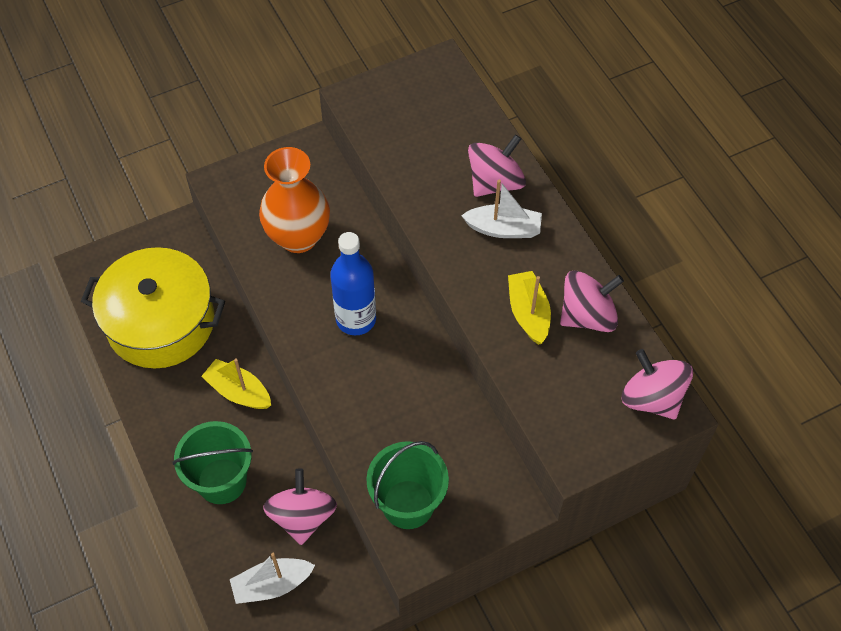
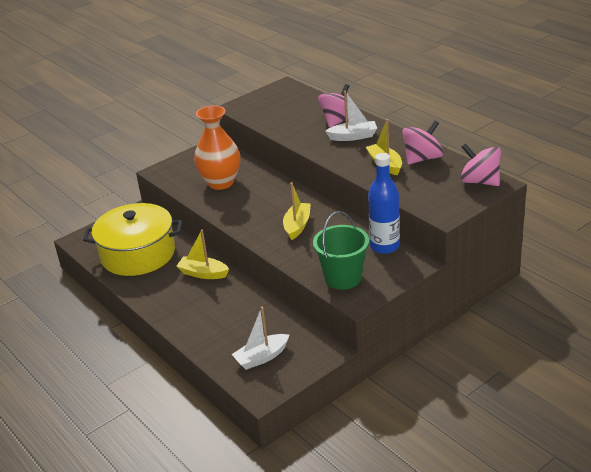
camera: 10 degrees left, 25 degrees down
green bucket [172,421,253,504] -> none
pink spinning top [263,468,337,545] -> none
blue bottle [330,232,376,335] -> blue bottle moved to [368,153,400,254]
none -> yellow boat [283,182,311,240]

